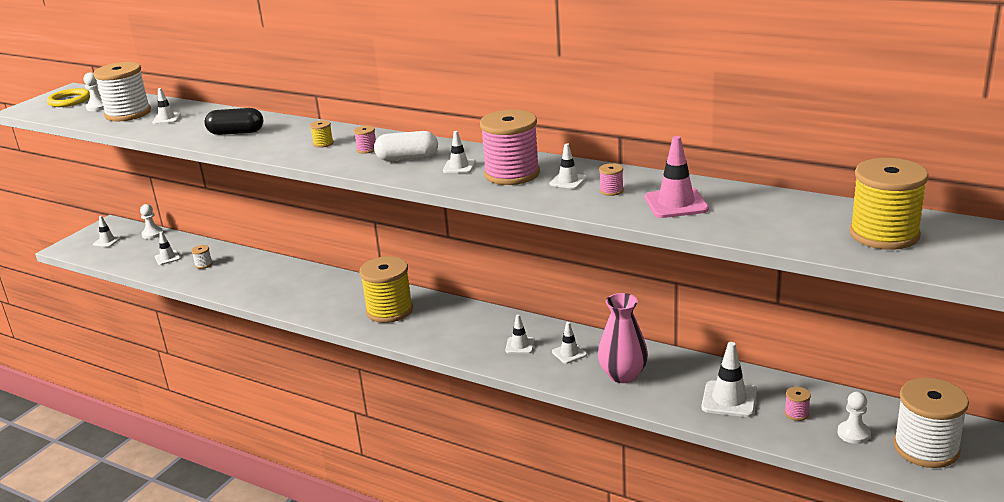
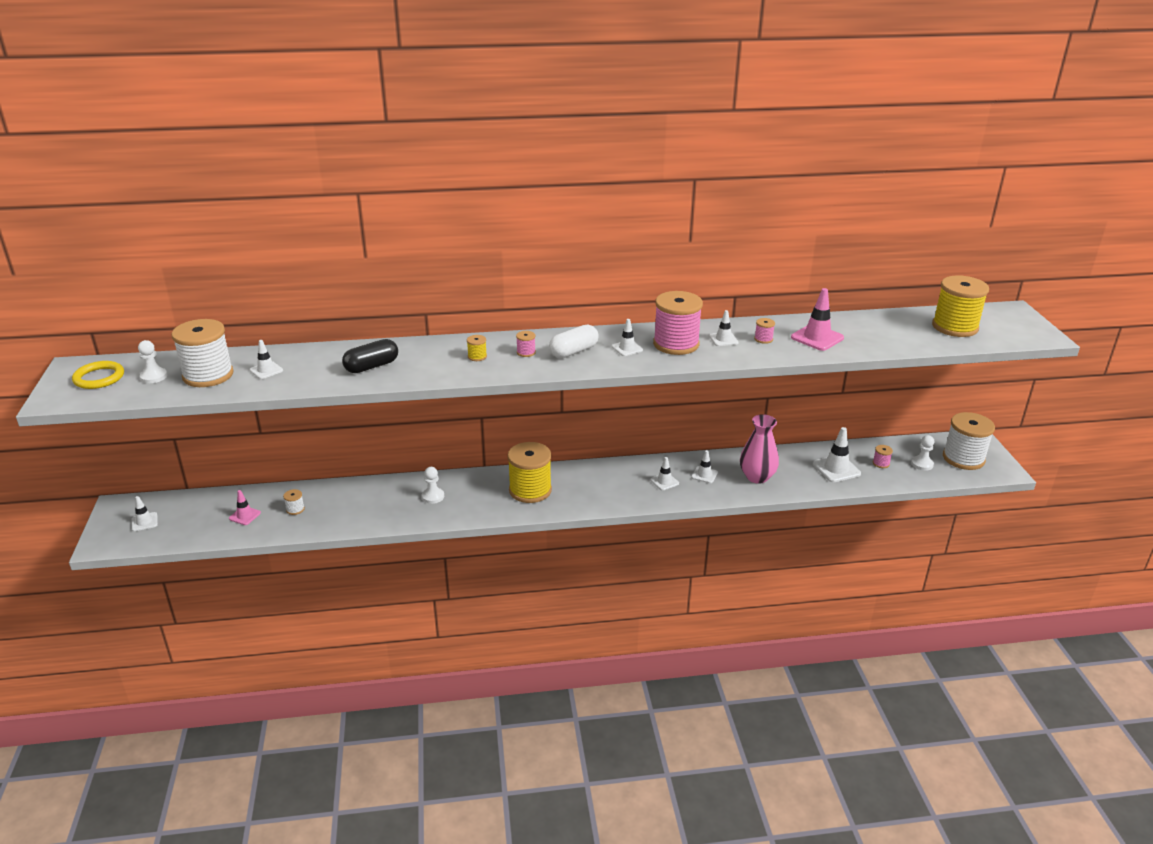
camera: 40 degrees left, 5 degrees up
white pawn [140,204,163,239] -> white pawn moved to [422,467,444,504]
white traffic cone [155,232,181,265] -> pink traffic cone [229,490,261,525]

